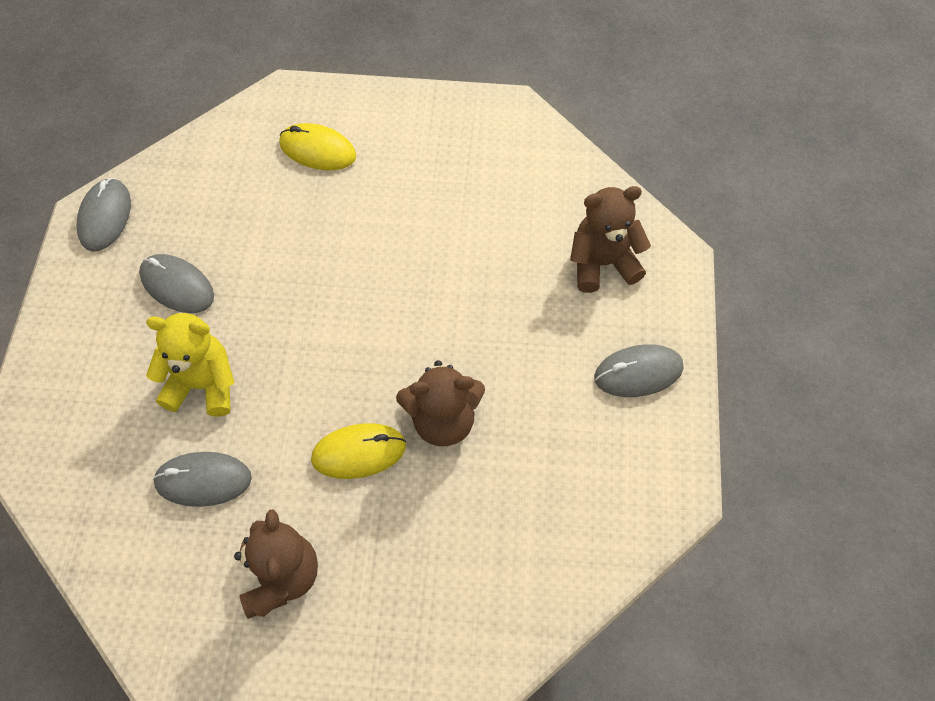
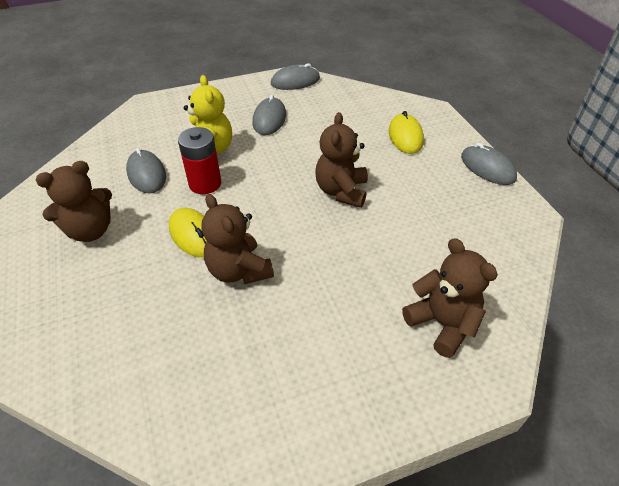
camera: 65 degrees right, 15 degrees down
grey mouse [594,344,684,397] -> grey mouse moved to [461,143,517,185]
none -> red battery [178,127,221,194]
none -> brown teddy bear [315,112,368,208]

